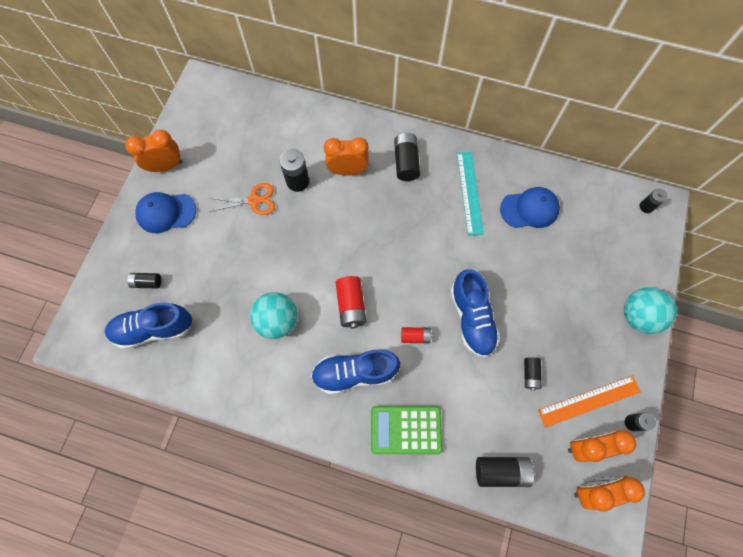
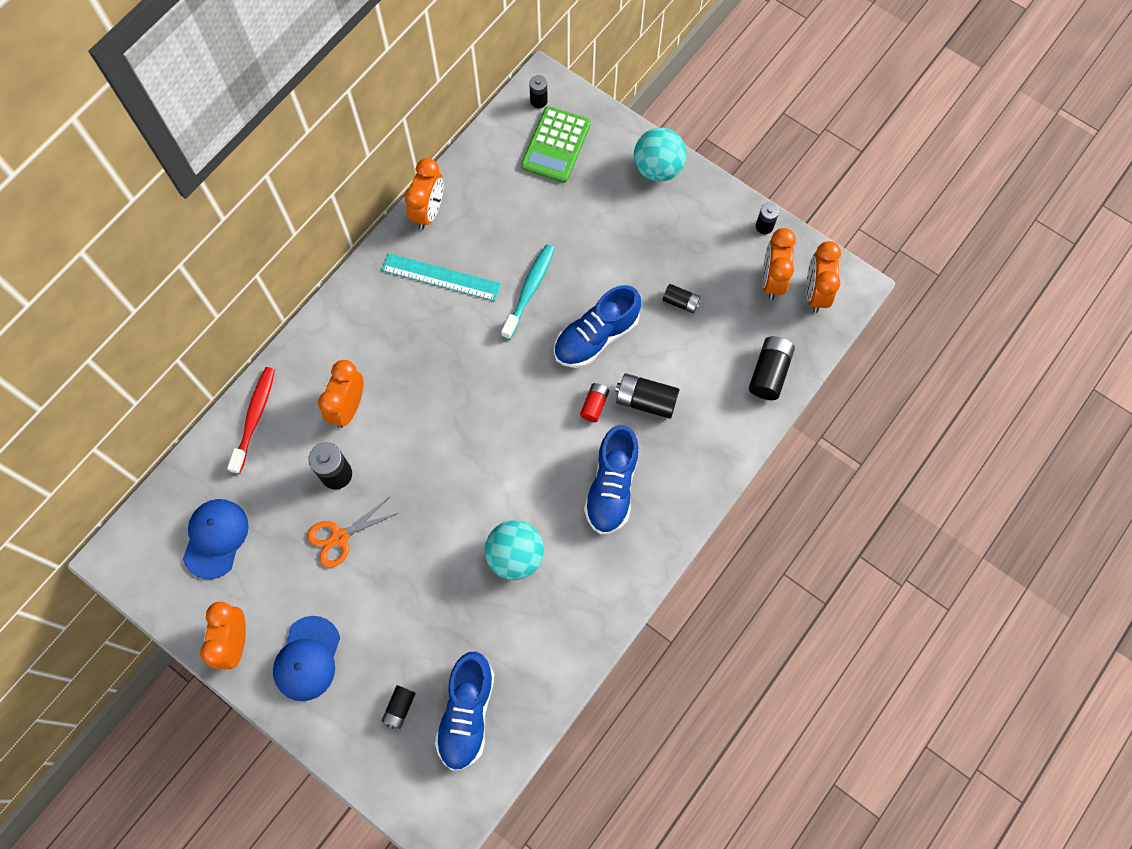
camera: 70 degrees left, 0 degrees up
orange scissors [209,183,275,215] -> orange scissors turned 135 degrees counterclockwise [307,498,398,568]
red battery [335,276,366,328] -> none
green calculator [371,406,442,454] -> green calculator moved to [521,106,591,183]
black battery [394,133,420,181] -> black battery moved to [615,373,679,419]
blue shoe [450,269,500,357] -> blue shoe turned 135 degrees clockwise [554,285,641,368]
blue cap [500,187,560,228] -> blue cap moved to [183,499,249,579]
orange ruler [538,376,641,428] -> none
none -> red toothbrush [227,367,275,474]
none -> orange clock [404,158,444,230]
none -> turquoise toothbrush [501,244,555,340]

